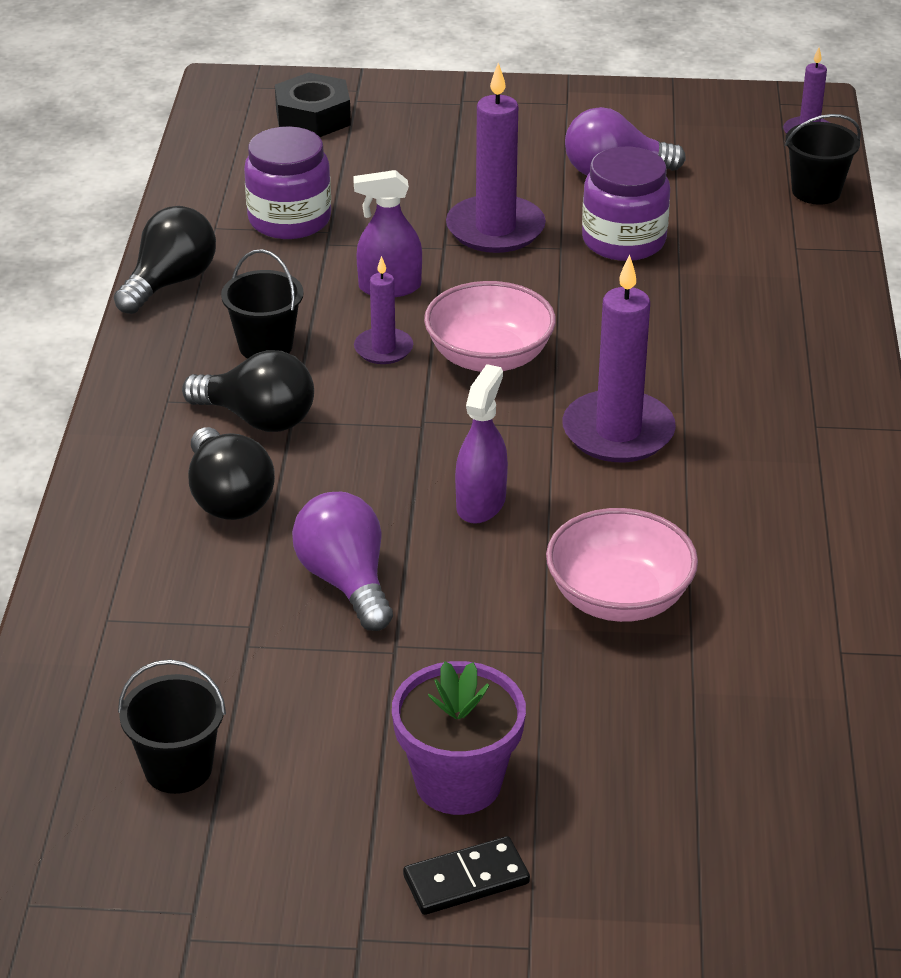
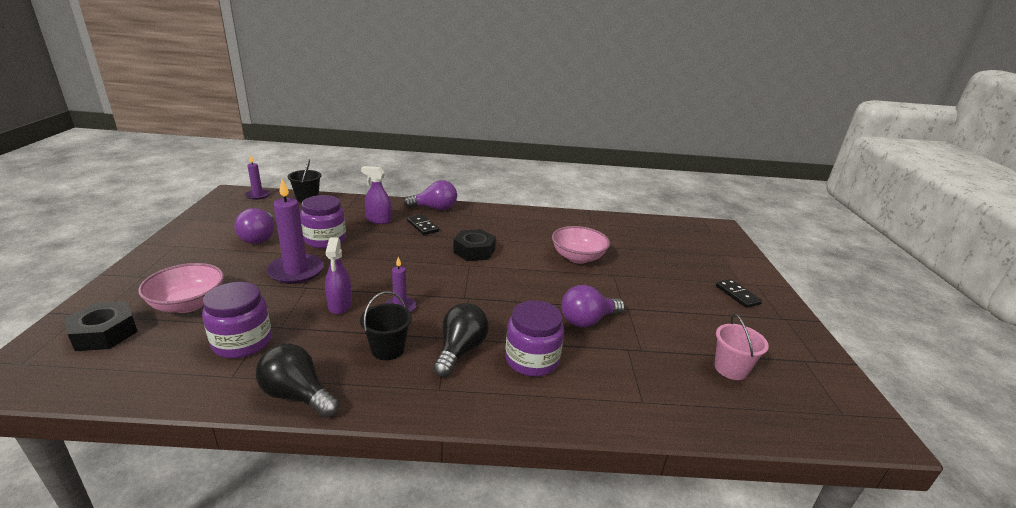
camera: 95 degrees left, 10 degrees down
black bucket [118,659,226,794] -> pink bucket [714,313,769,380]
black light bulb [188,427,275,520] -> purple jar [505,300,564,377]
purple flower pot [392,661,526,815] -> none
pink bowl [424,281,556,372] -> pink bowl moved to [138,263,224,313]
purple spray bottle [455,364,508,524] -> purple spray bottle moved to [361,166,392,224]
purple candle [562,254,676,462] -> black nut [453,229,496,261]
none -> purple light bulb [404,180,457,210]
none -> black domino [407,214,439,235]

